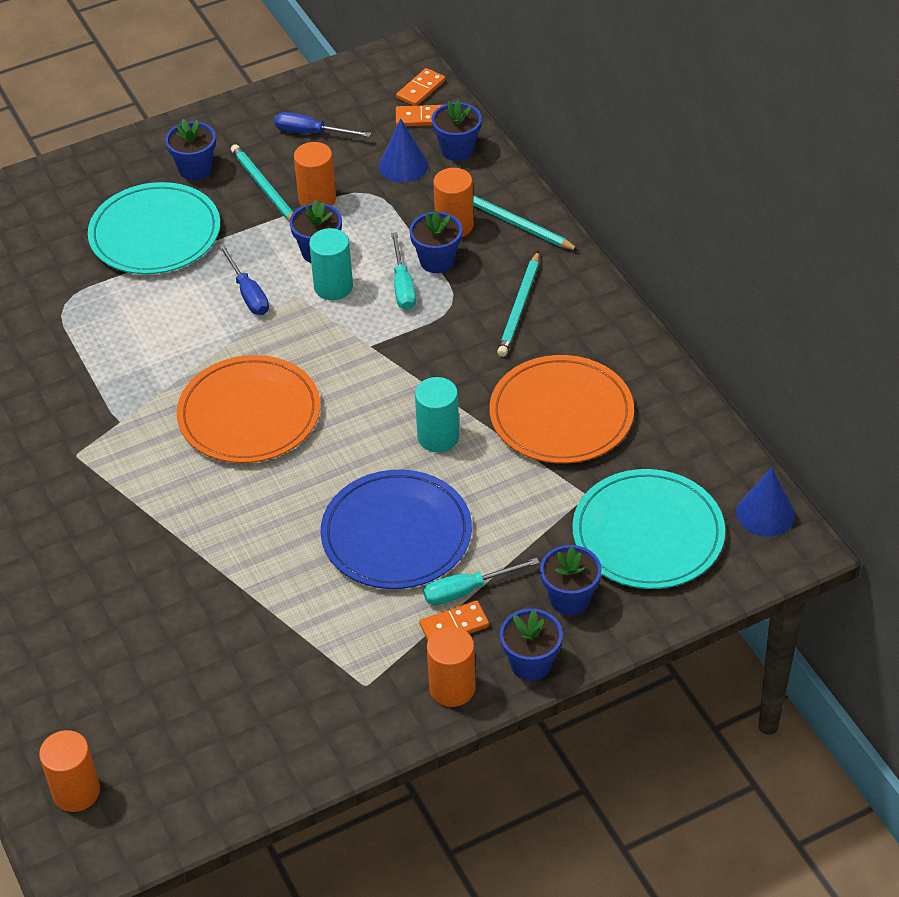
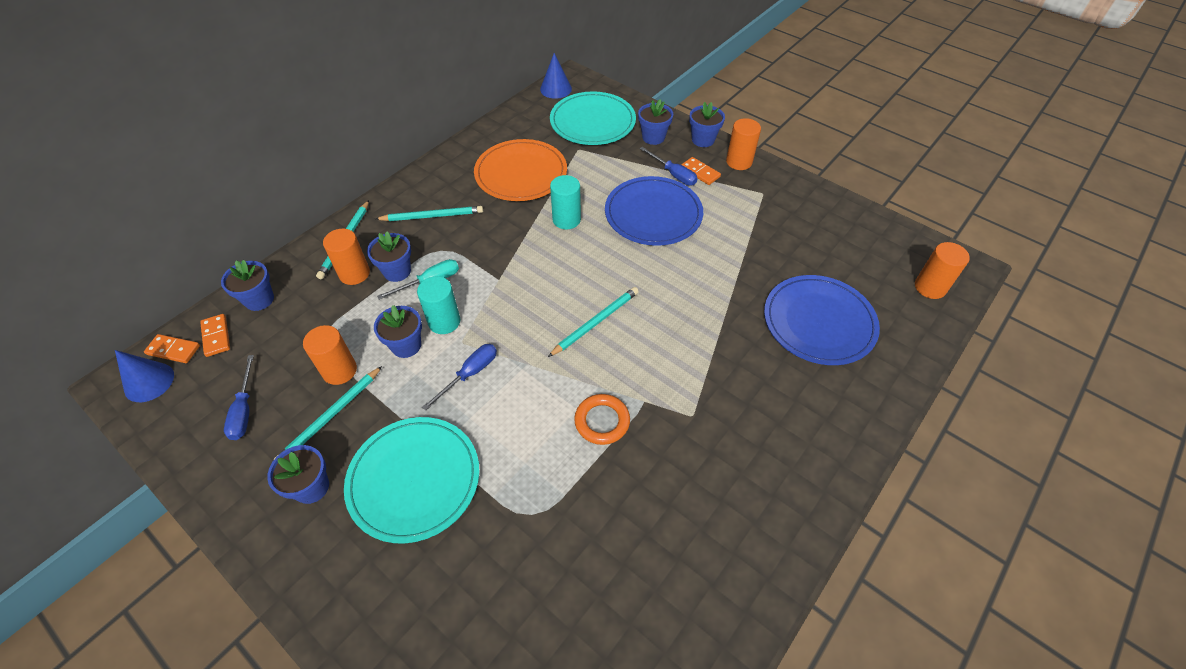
camera: 115 degrees left, 5 degrees up
orange plate [177,355,320,463] -> turquoise pencil [548,287,639,357]
blue cone [379,119,428,183] -> blue cone moved to [115,350,174,402]
turquoise screwdriver [423,558,539,605] -> blue screwdriver [640,147,698,186]
none -> orange ring [574,394,630,445]
none -> blue plate [764,275,880,365]

